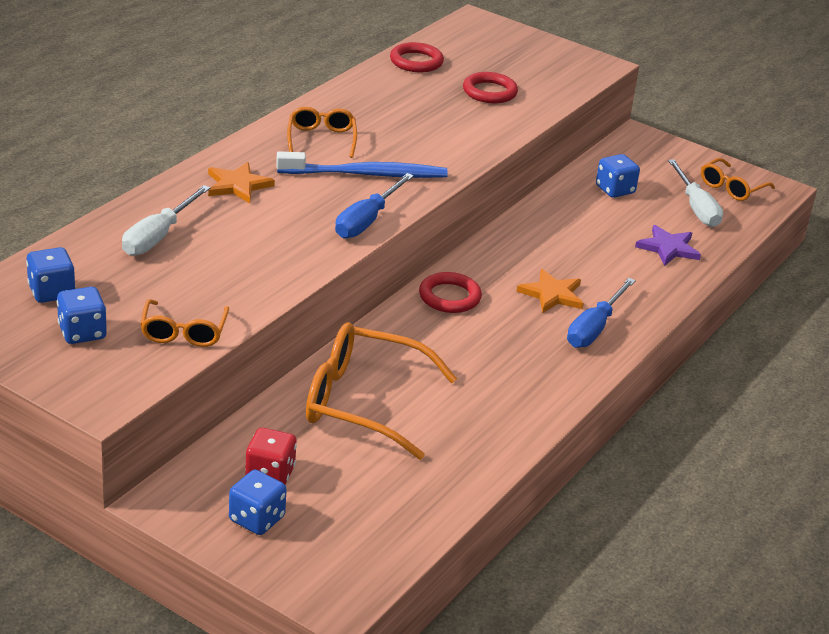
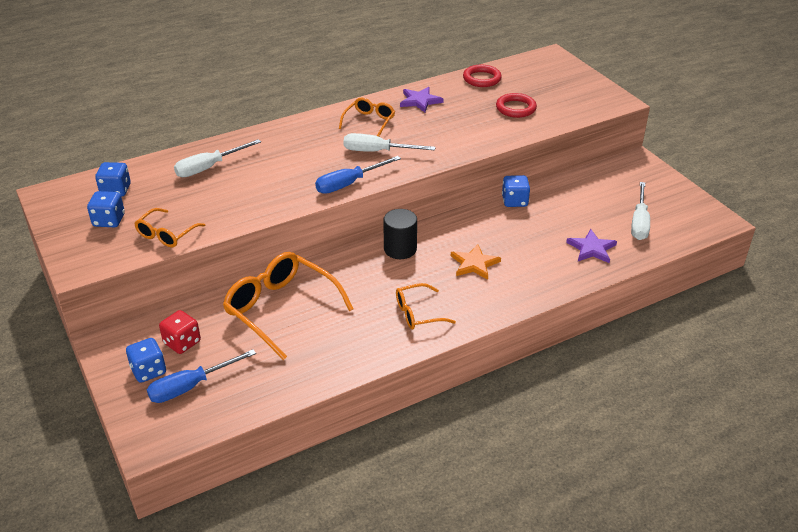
camera: 30 degrees right, 5 degrees up
orange star [208,162,275,204] -> none
blue toothbrush [276,151,448,178] -> white screwdriver [343,133,436,152]
red ring [419,272,482,313] -> black cylinder [383,209,417,259]
blue screwdriver [567,278,636,348] -> blue screwdriver moved to [147,349,256,403]
blue dice [596,154,640,198] -> blue dice moved to [502,175,530,207]
orange glasses [701,158,775,201] -> orange glasses moved to [396,283,456,329]
none -> purple star [400,87,443,113]

